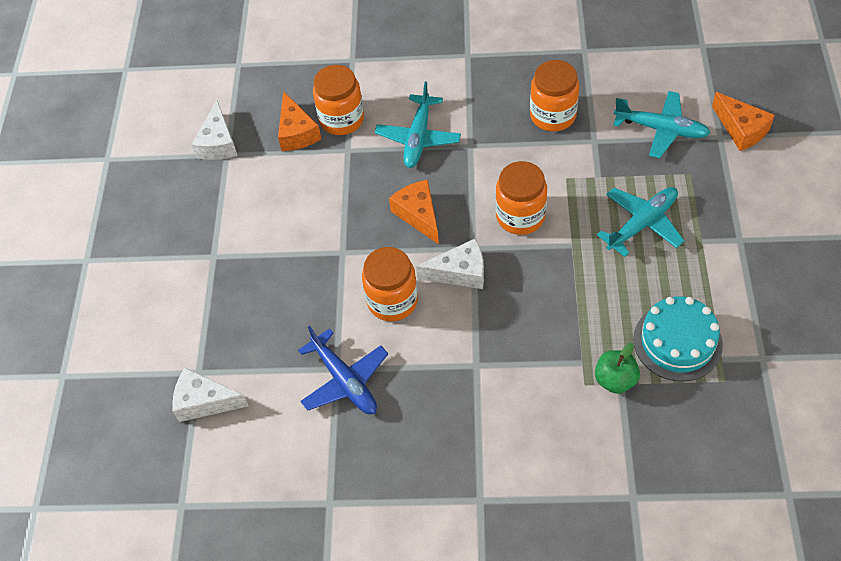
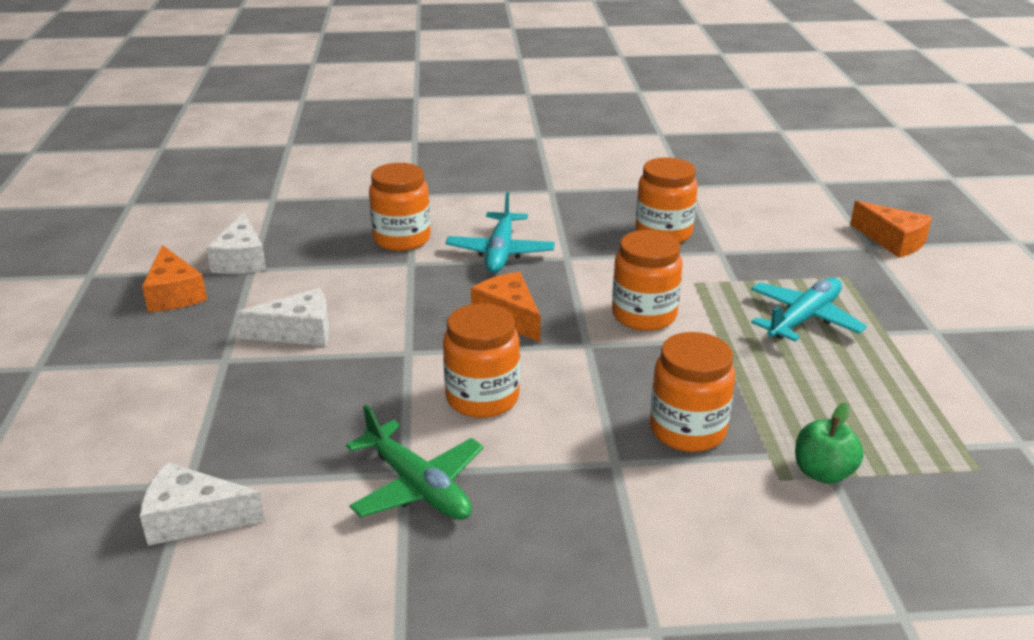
camera: 10 degrees left, 25 degrees down
orange cheese [278,91,321,151] -> orange cheese moved to [142,245,207,312]
blue plane [298,326,388,414] -> green plane [346,405,483,520]
white cheese [416,239,484,289] -> white cheese moved to [236,288,330,346]
turquoise plane [614,91,710,158] -> none
turquoise cake [633,296,723,381] -> none
none -> orange jar [650,332,735,452]

